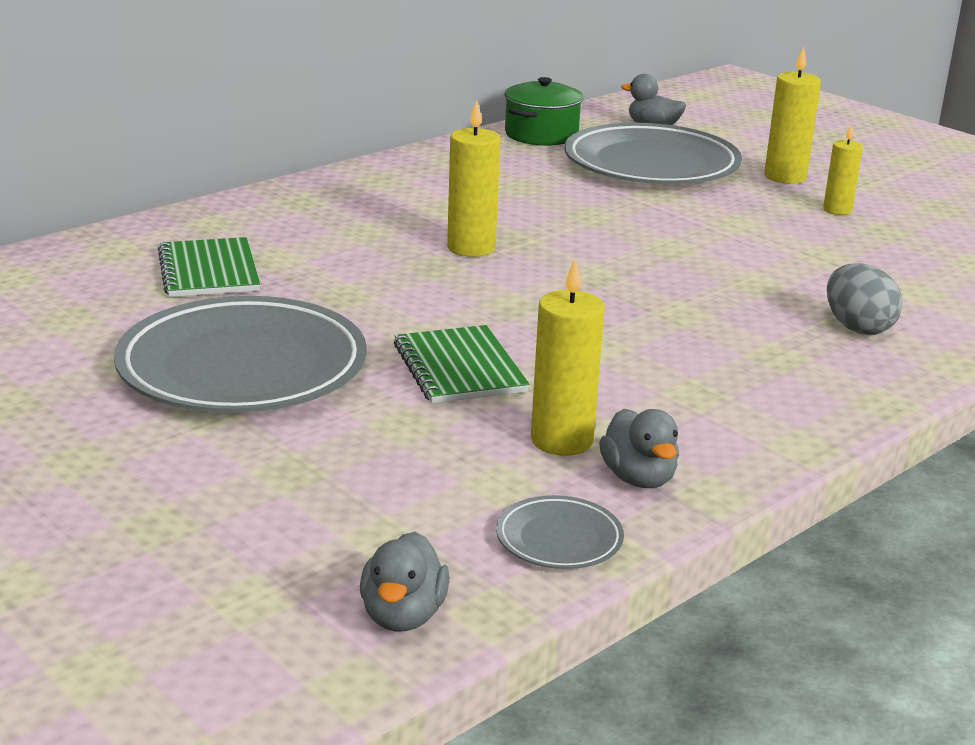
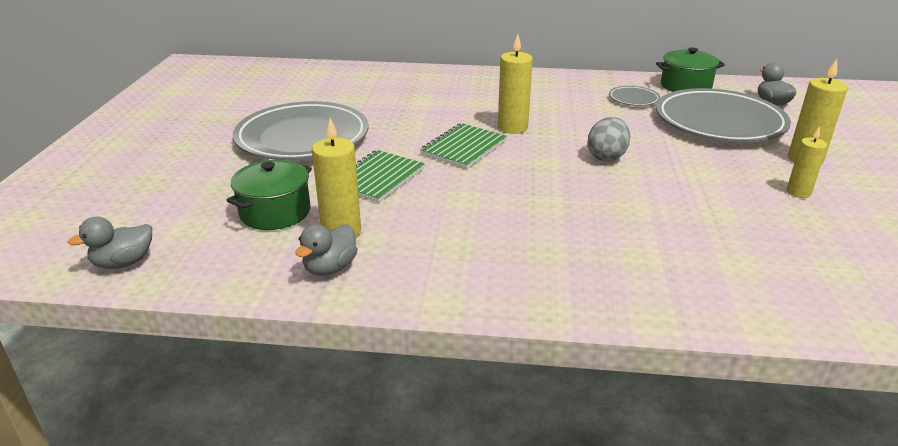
camera: 50 degrees right, 5 degrees up
green notebook [158,237,260,297] -> green notebook moved to [420,123,507,169]
grey plate [496,495,624,569] -> grey plate moved to [609,86,660,106]
grey egg [827,263,903,335] -> grey egg moved to [587,117,630,161]
none -> green pot [226,160,312,230]

